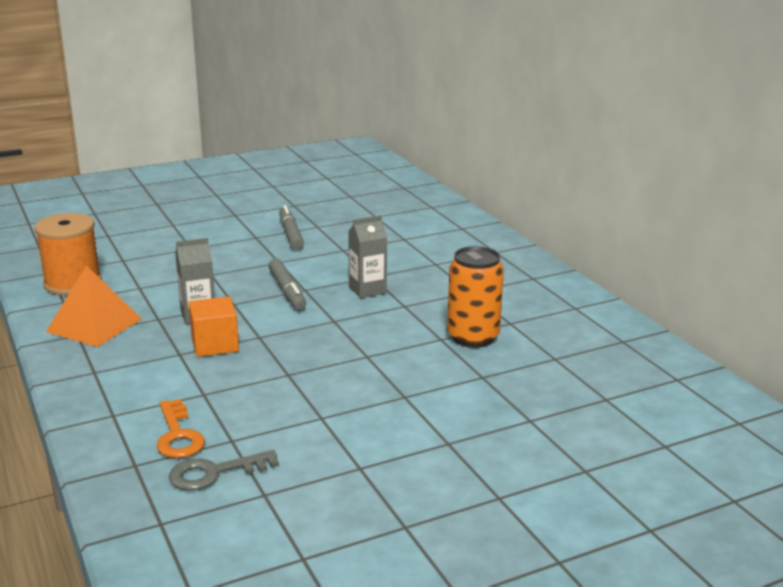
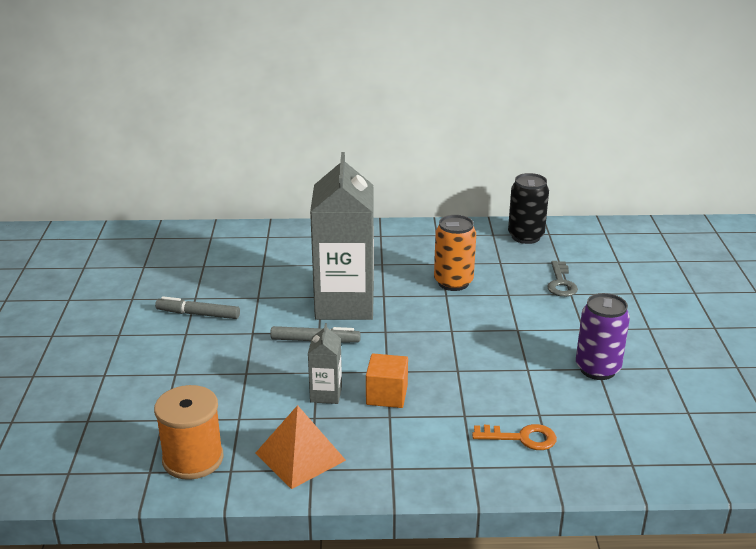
camera: 65 degrees left, 5 degrees up
grey key [169,450,279,491] -> grey key moved to [547,261,578,297]
grey carton [348,215,387,298] -> grey carton [310,152,374,320], size x2.29
none -> black can [508,173,549,244]
none -> purple can [576,293,630,380]

